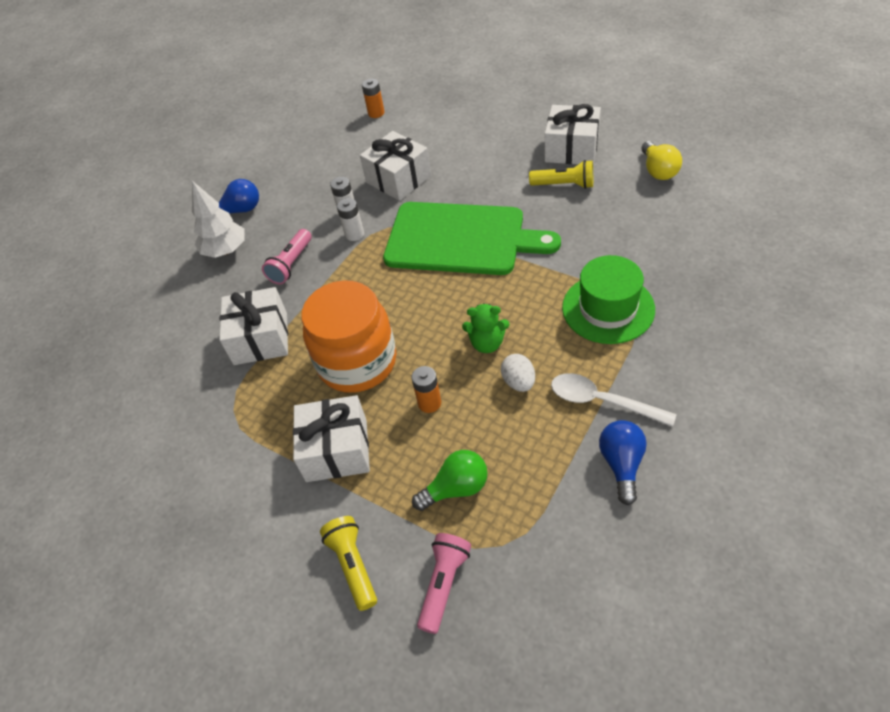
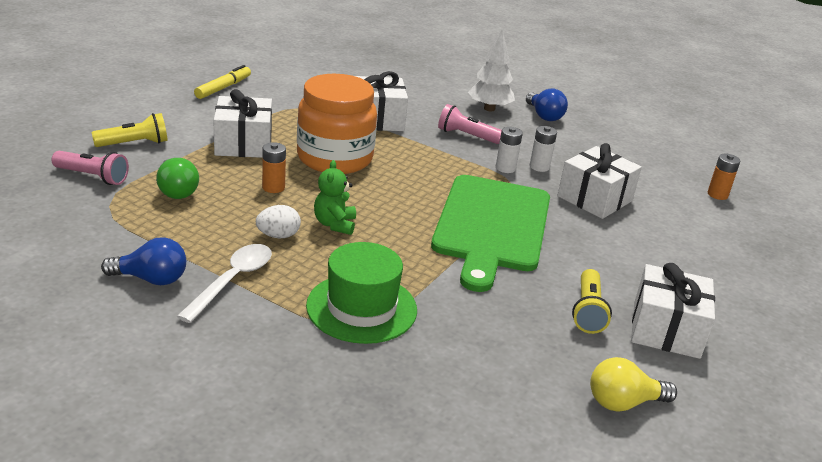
camera: 80 degrees right, 20 degrees down
none -> yellow marker [194,65,251,99]

